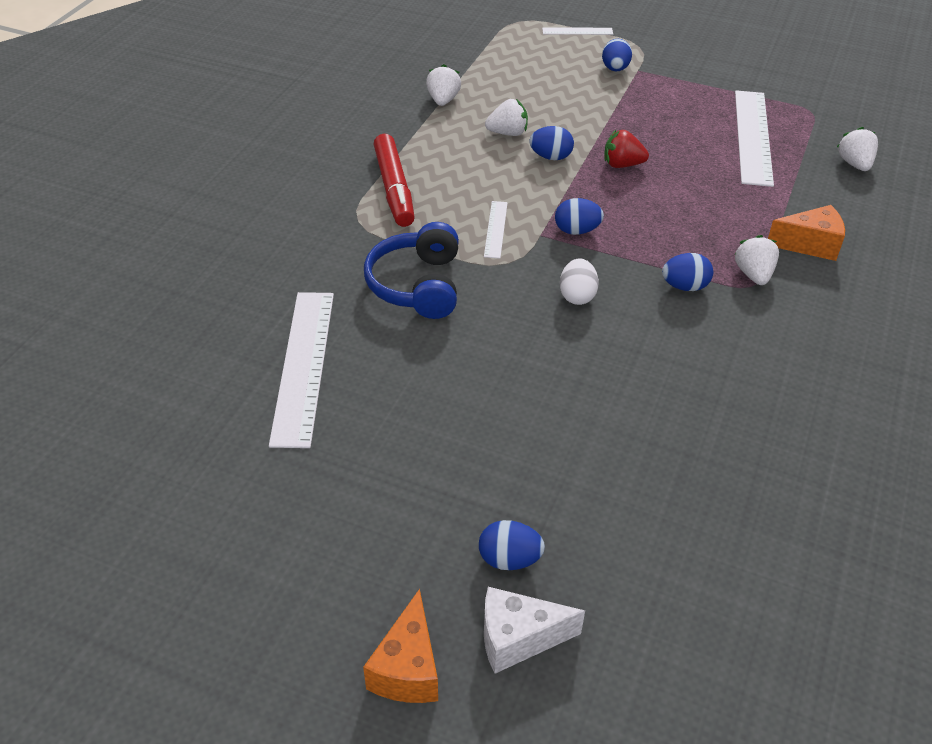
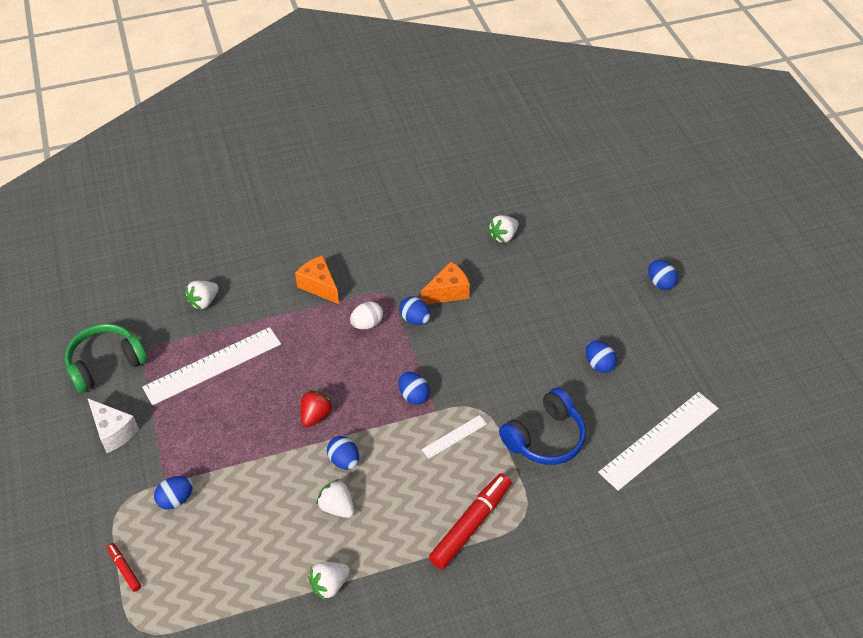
camera: 130 degrees left, 5 degrees up
orange cheese [363,589,438,703] -> orange cheese moved to [421,262,470,304]
white cheese [484,587,585,674] -> white cheese moved to [88,399,139,453]
white ruler [542,27,613,35] -> red marker [107,543,141,592]
white egg [560,258,599,305] -> white egg moved to [350,302,383,329]
red strawberry [604,130,649,168] -> red strawberry turned 120 degrees counterclockwise [301,390,333,427]
white strawberry [734,235,779,285] -> white strawberry moved to [488,215,518,243]
none -> green headphones [65,324,148,393]
none -> blue egg [586,340,617,373]

